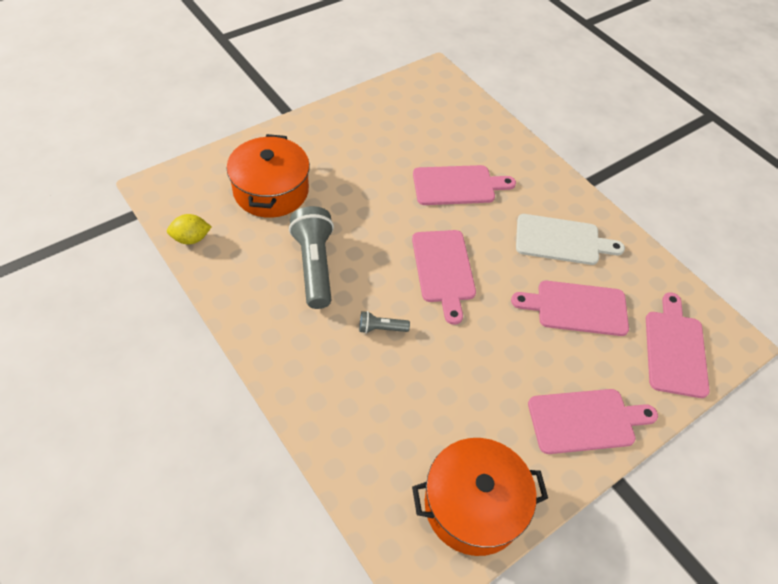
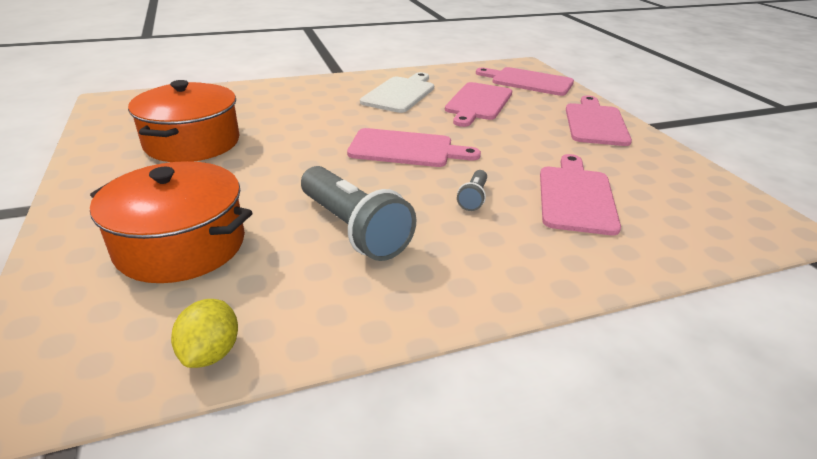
camera: 70 degrees left, 20 degrees down
grey flashlight [289,206,334,309] -> grey flashlight turned 135 degrees counterclockwise [301,166,417,261]
orange pot [412,438,548,556] -> orange pot moved to [128,80,240,162]
pink cutting board [413,165,516,205] -> pink cutting board moved to [540,154,621,235]

